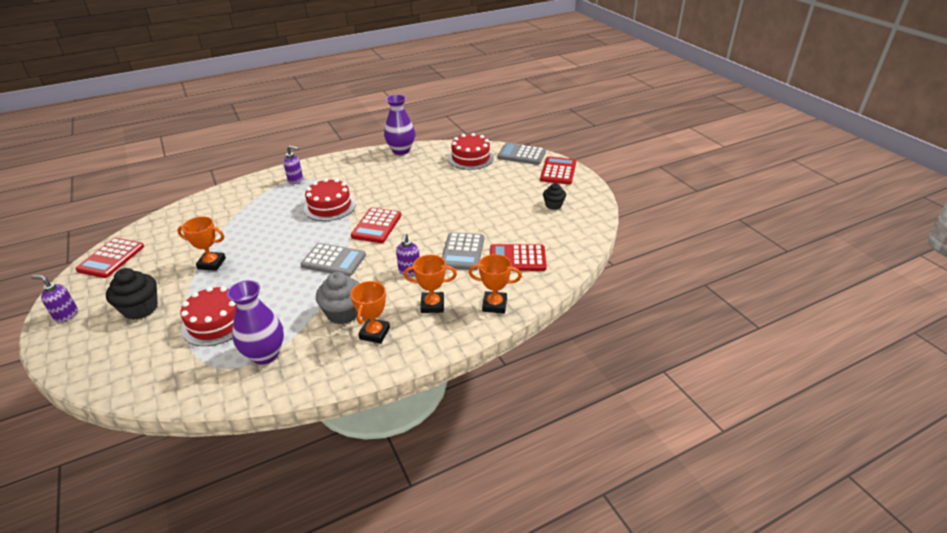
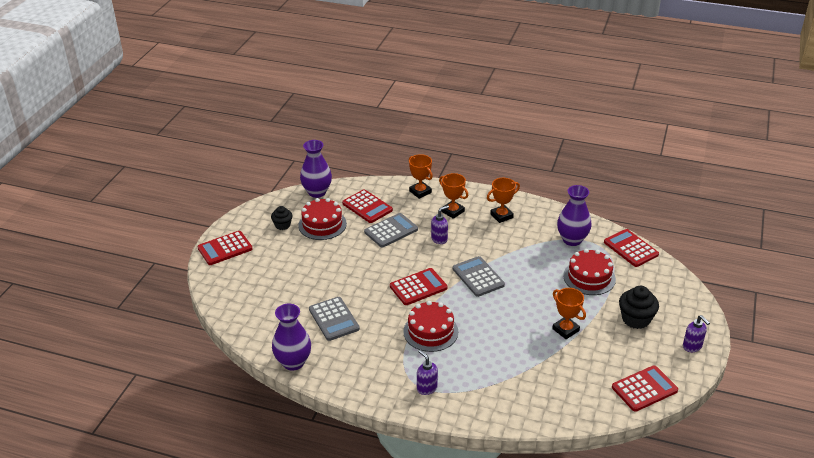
camera: 135 degrees left, 0 degrees up
grey cupcake [316,272,359,324] -> none
red cake [448,133,494,170] -> red cake moved to [298,198,347,240]
grey calculator [498,143,546,165] -> grey calculator moved to [309,297,360,341]
none -> purple vase [300,140,332,198]
none -> red calculator [604,229,659,267]

